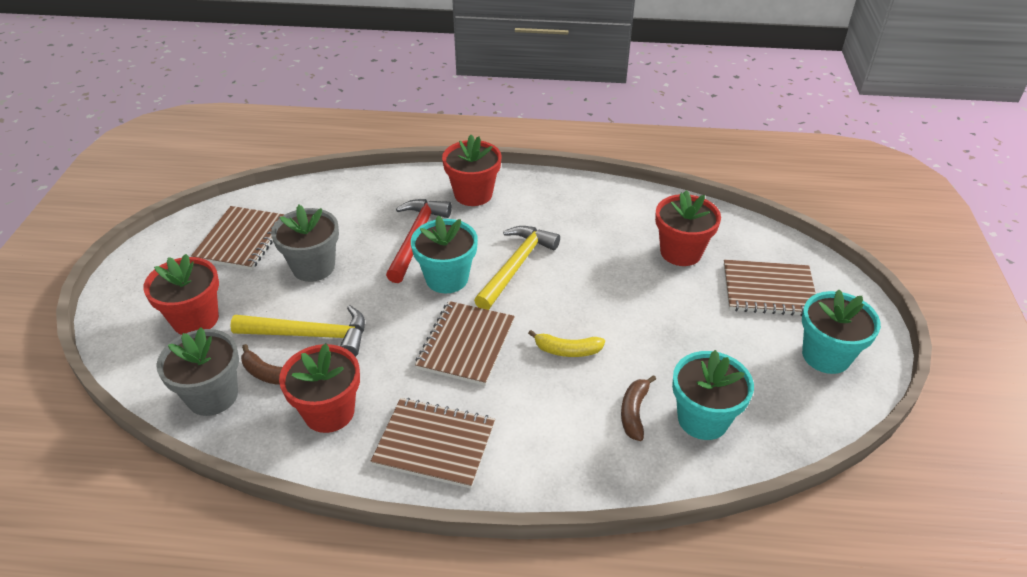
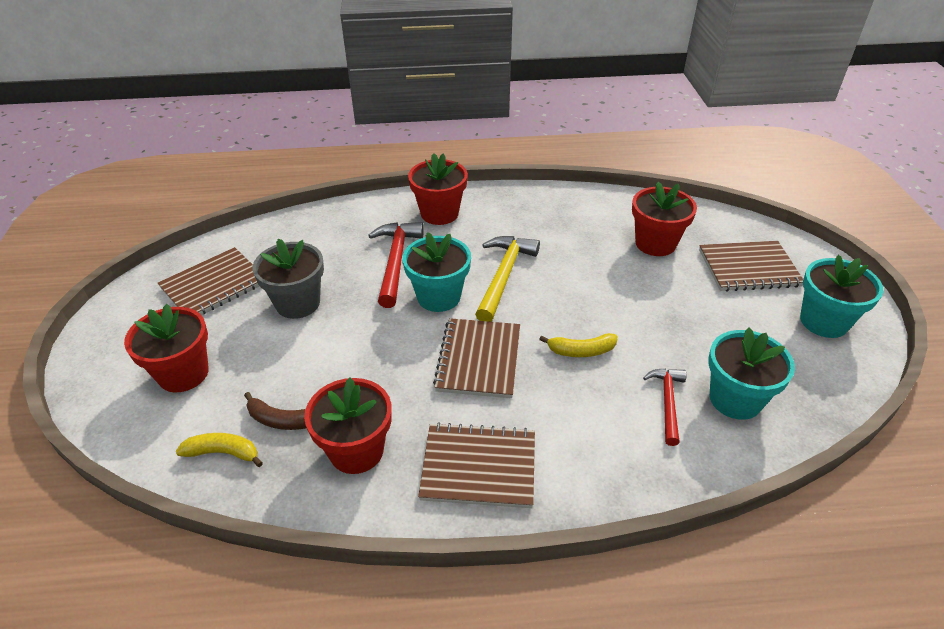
camera: 10 degrees left, 0 degrees up
grey flower pot [156,327,239,416] -> yellow banana [176,433,263,467]
brown notebook [191,206,285,270] -> brown notebook turned 45 degrees clockwise [158,247,259,315]
yellow hammer [230,305,365,357] -> none
brown banana [621,375,656,441] -> red hammer [643,369,687,446]

